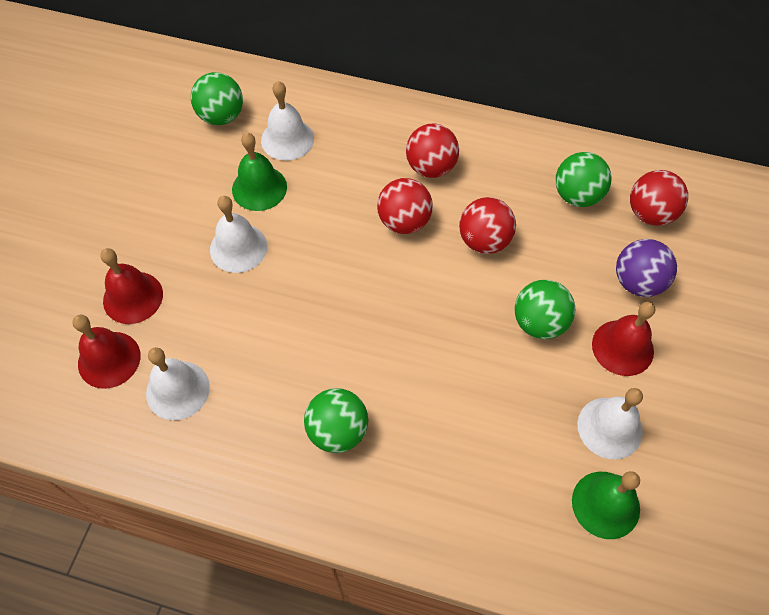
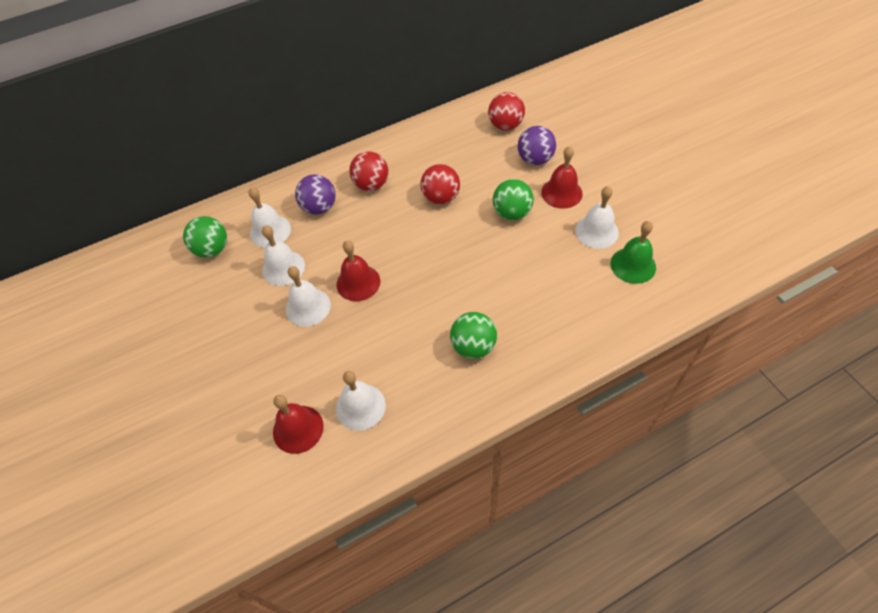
camera: 40 degrees left, 5 degrees down
red bell [100,248,163,324] -> red bell moved to [336,240,380,301]
green bell [232,133,287,211] -> white bell [262,225,305,286]
red ball [377,178,433,234] -> none
green ball [555,152,612,207] -> none
none -> purple ball [295,174,336,215]

